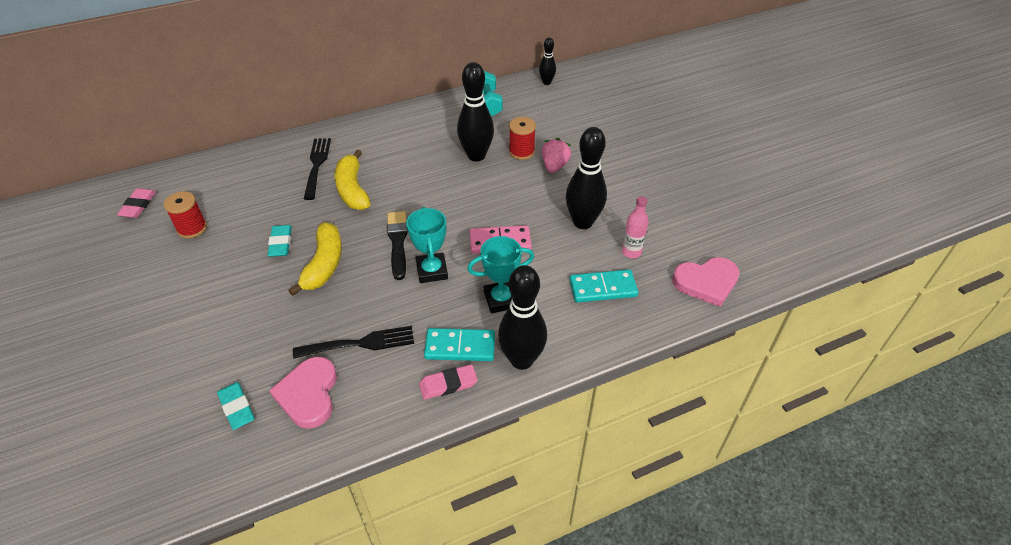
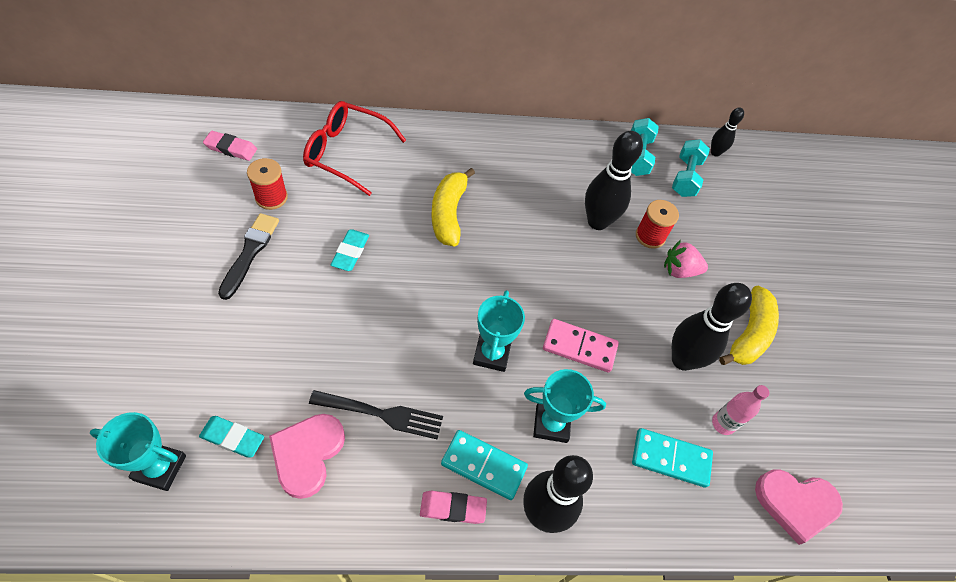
camera: 15 degrees right, 10 degrees up
pink eraser [117,188,156,218] -> pink eraser turned 75 degrees clockwise [203,131,257,161]
turquoise eraser [217,382,255,430] -> turquoise eraser turned 60 degrees counterclockwise [199,416,264,457]
yellow banana [288,222,342,296] -> yellow banana moved to [719,286,779,365]
black fork [304,138,331,200] -> none
black brush [387,211,408,280] -> black brush moved to [218,213,279,300]
pink strawberry [541,138,571,173] -> pink strawberry turned 120 degrees counterclockwise [664,240,708,278]
none -> turquoise trophy [90,412,186,491]
none -> red glasses [303,101,406,196]
none -> turquoise dumbbell [672,139,710,197]

